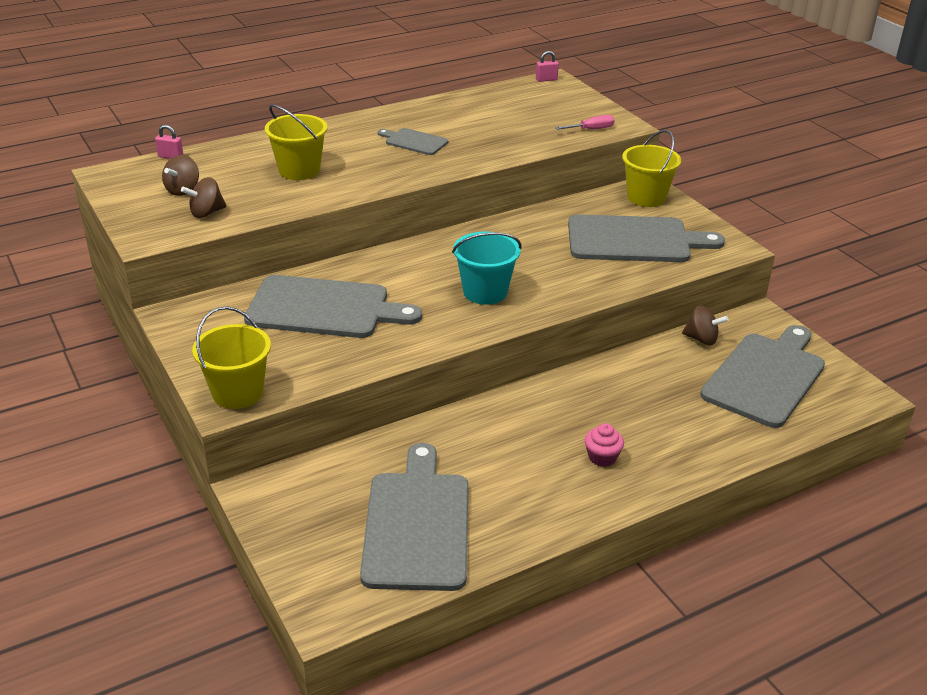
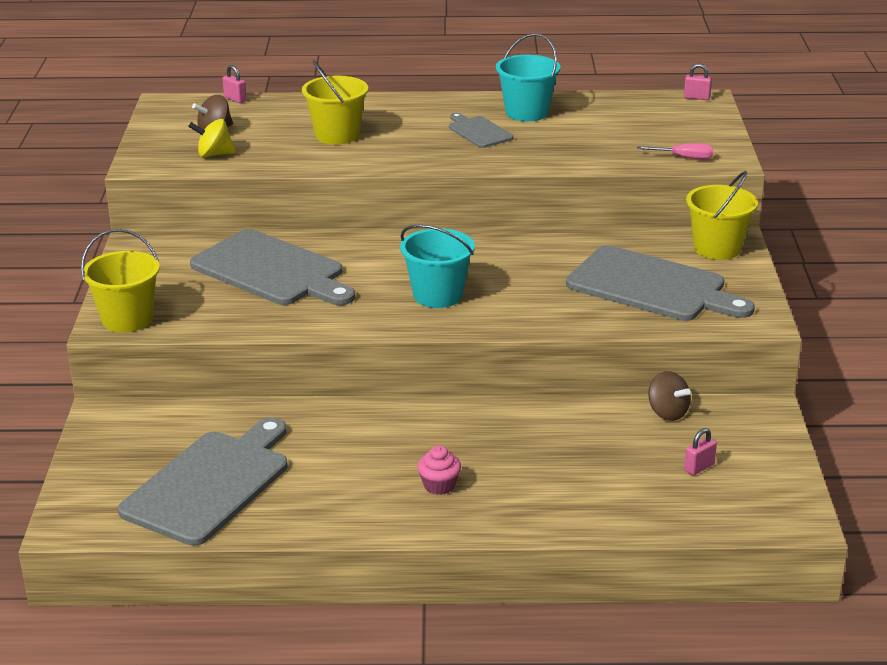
camera: 30 degrees right, 5 degrees down
brown spinning top [181,177,227,218] -> yellow spinning top [188,119,236,157]
grey cutting board [700,325,825,428] -> pink padlock [684,428,717,476]
none -> turquoise bucket [496,33,560,121]

